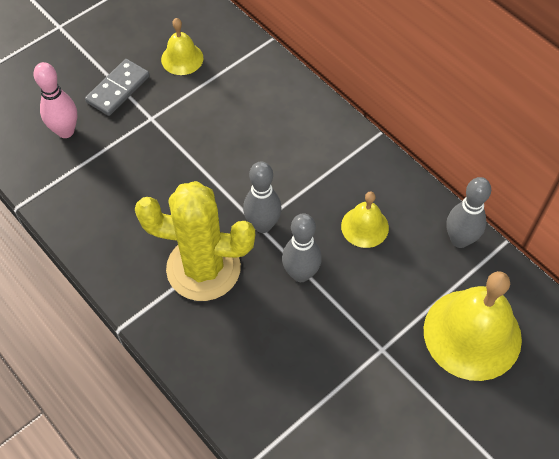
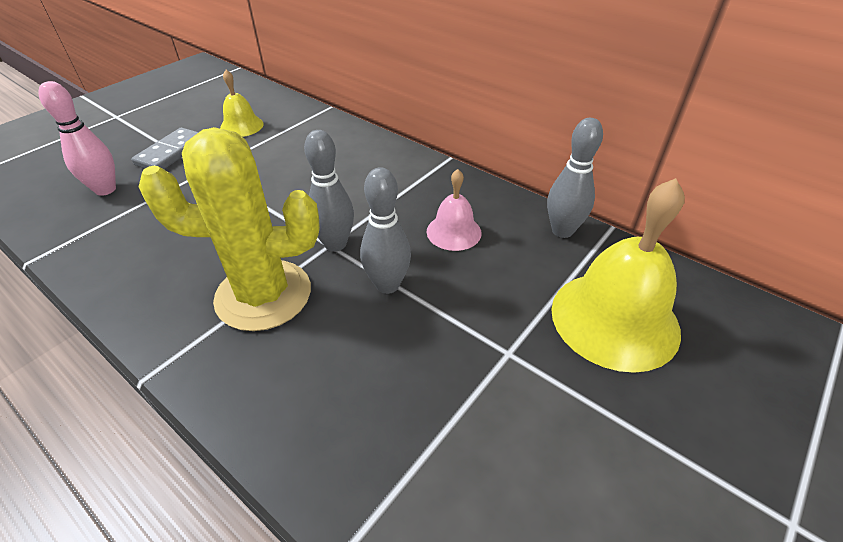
camera: 10 degrees left, 15 degrees down
yellow bell [341,192,389,248] -> pink bell [427,169,482,251]

